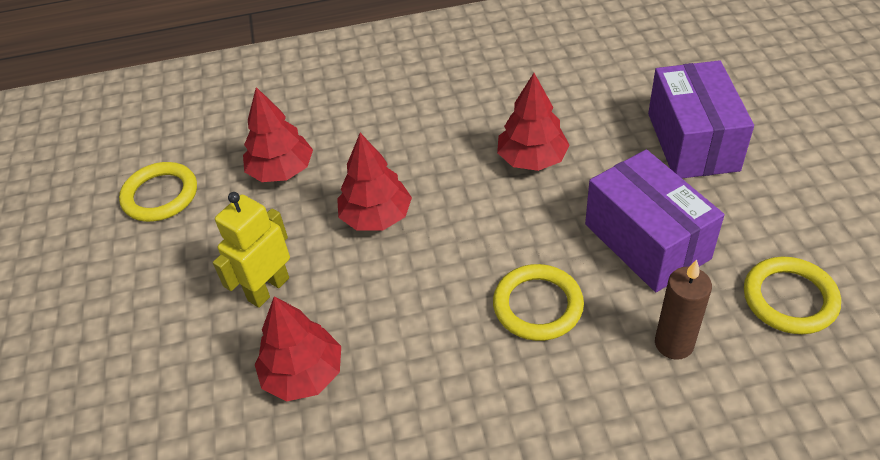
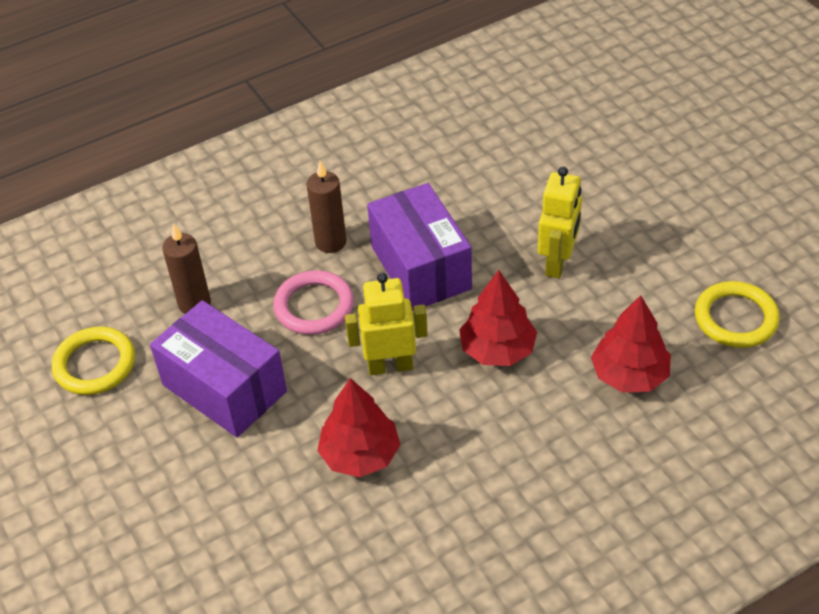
camera: 160 degrees right, 0 degrees up
red tree [255,296,341,401] -> none
yellow ring [493,264,584,341] -> pink ring [273,270,354,335]
purple box [648,60,754,178] -> purple box moved to [367,183,472,311]
none -> brown candle [307,161,347,253]
none -> yellow robot [345,273,428,375]

